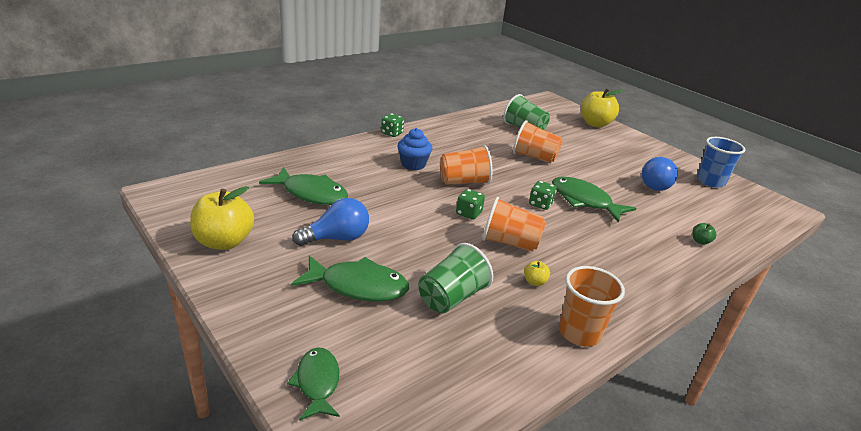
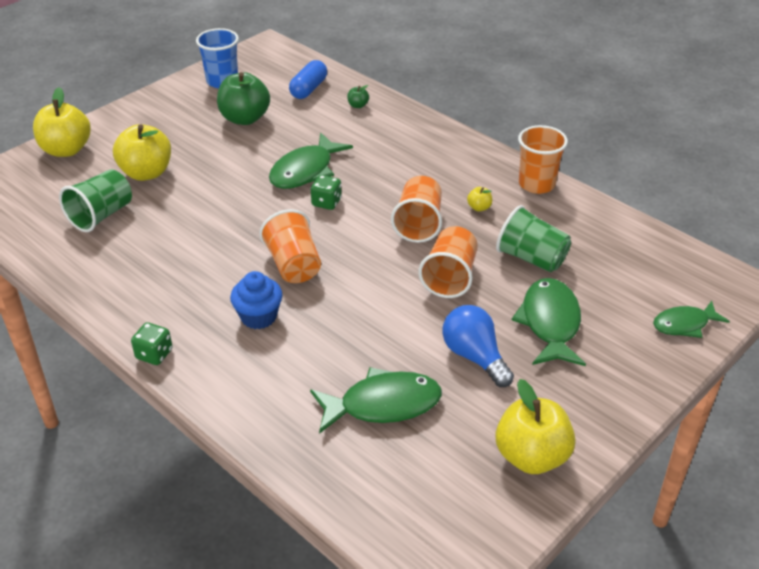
camera: 95 degrees left, 10 degrees up
green fish [259,167,348,205] -> green fish turned 60 degrees clockwise [310,367,442,434]
green dice [456,189,485,220] -> none
orange cup [513,120,563,163] -> orange cup moved to [418,226,478,298]
blue light bulb [642,157,678,191] -> green apple [217,72,270,125]
none -> yellow apple [113,124,171,181]
none -> blue capsule [289,60,327,99]

